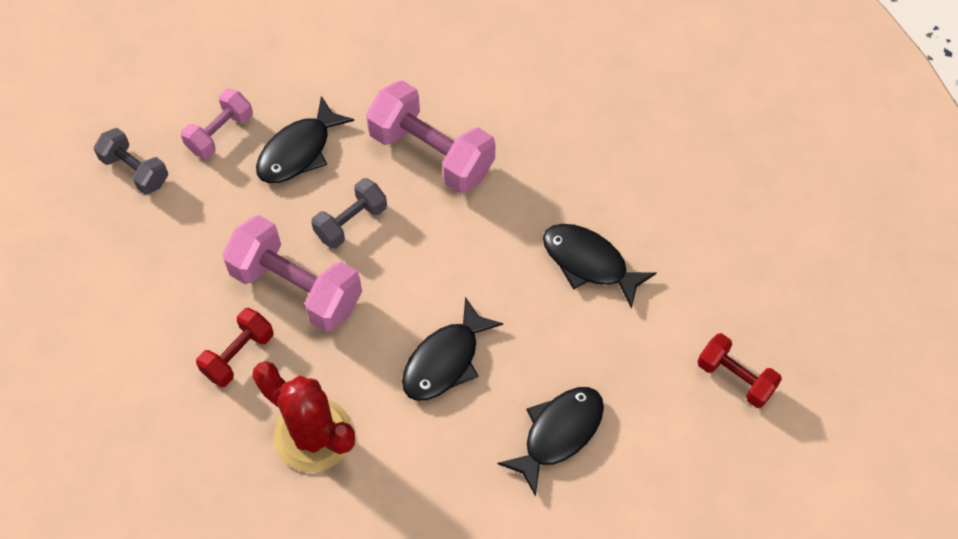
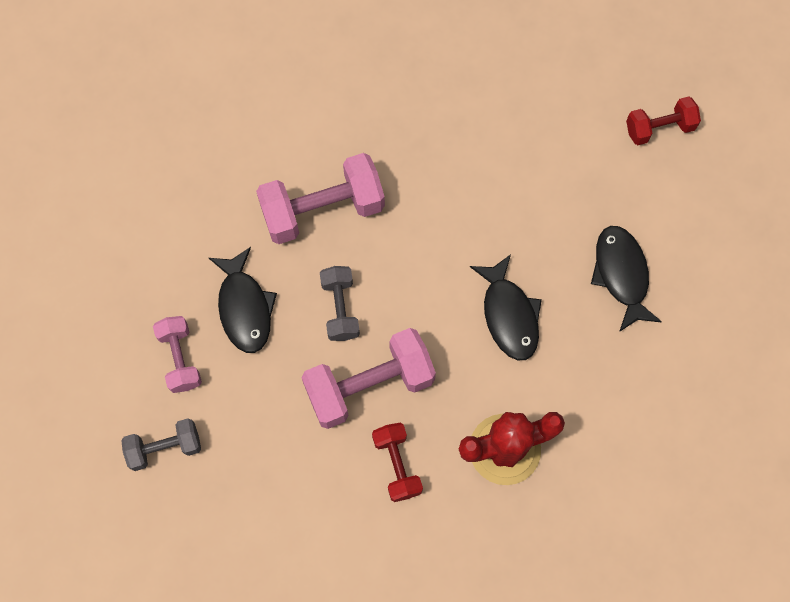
camera: 55 degrees left, 10 degrees up
black fish [543,224,656,309] -> none

